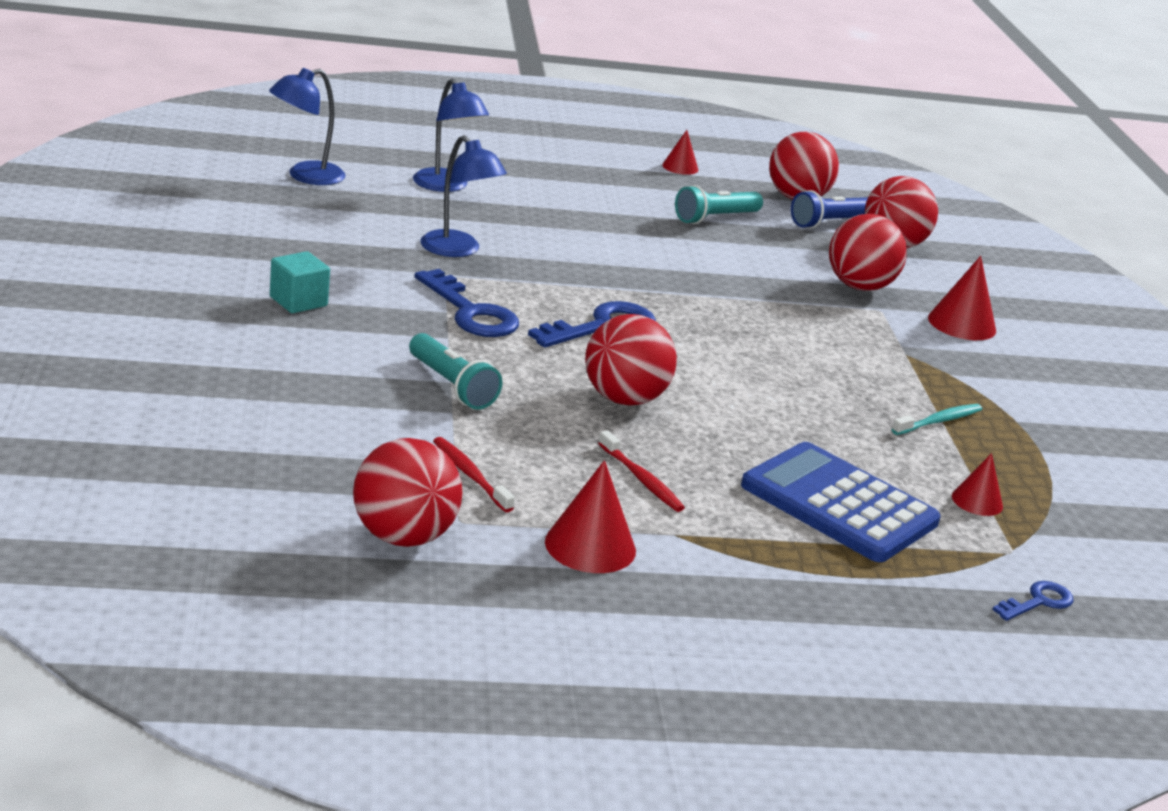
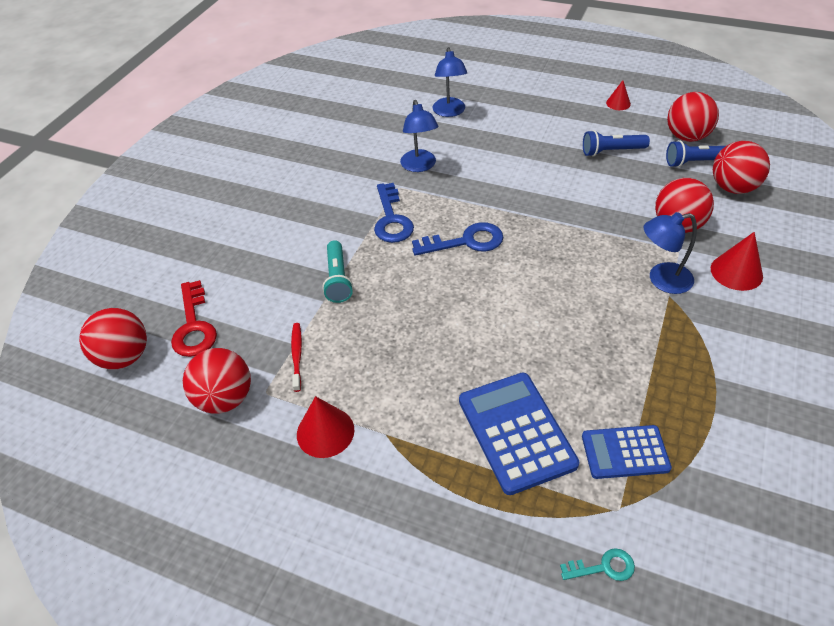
camera: 35 degrees right, 20 degrees up
blue lamp [269,68,346,185] -> blue lamp moved to [643,212,697,294]
turquoise cube [270,251,330,313] -> none
red ball [585,314,677,406] -> red ball moved to [79,308,147,369]
red toothbrush [598,430,685,512] -> none
turquoise flashlight [675,185,763,224] -> blue flashlight [583,130,650,157]
turquoise toothbrush [892,404,982,435] -> none
red cone [952,453,1003,516] -> blue calculator [582,425,672,479]
blue key [992,581,1074,621] -> turquoise key [560,548,635,581]
none -> red key [171,280,217,357]

